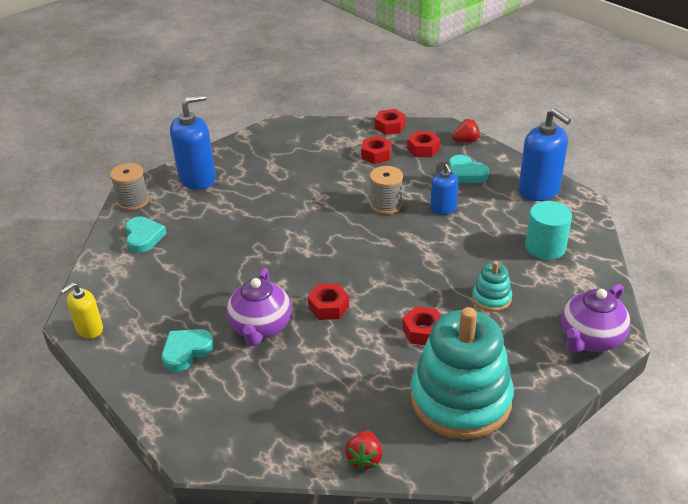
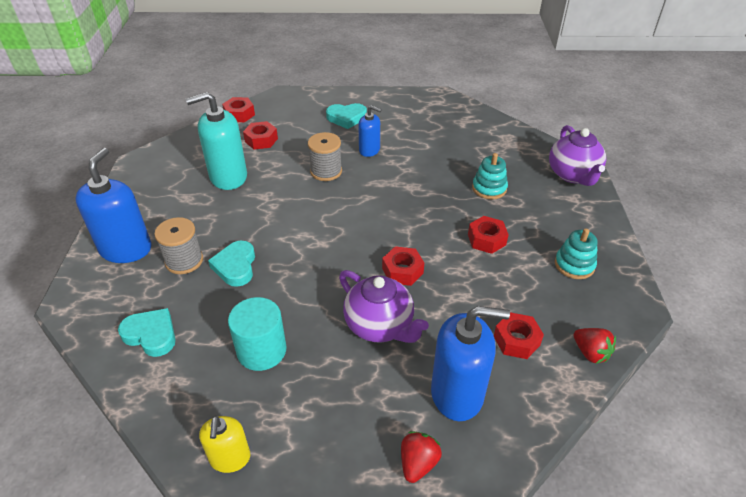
camera: 50 degrees left, 5 degrees up
grey spool [110,163,149,211] -> grey spool moved to [154,217,203,274]
turquoise heart [162,329,214,372] -> turquoise heart moved to [208,241,255,287]
red nut [407,131,440,157] -> red nut moved to [494,312,544,359]
turquoise stacking toy [411,307,514,439] -> turquoise stacking toy [555,229,598,279], size x0.44
red strawberry [452,119,480,143] -> red strawberry moved to [401,431,442,483]
blue soap dispenser [519,108,571,201] -> blue soap dispenser moved to [431,306,510,421]
turquoise cylinder [525,201,572,260] -> turquoise cylinder moved to [228,297,287,371]
none -> turquoise soap dispenser [186,92,247,190]

